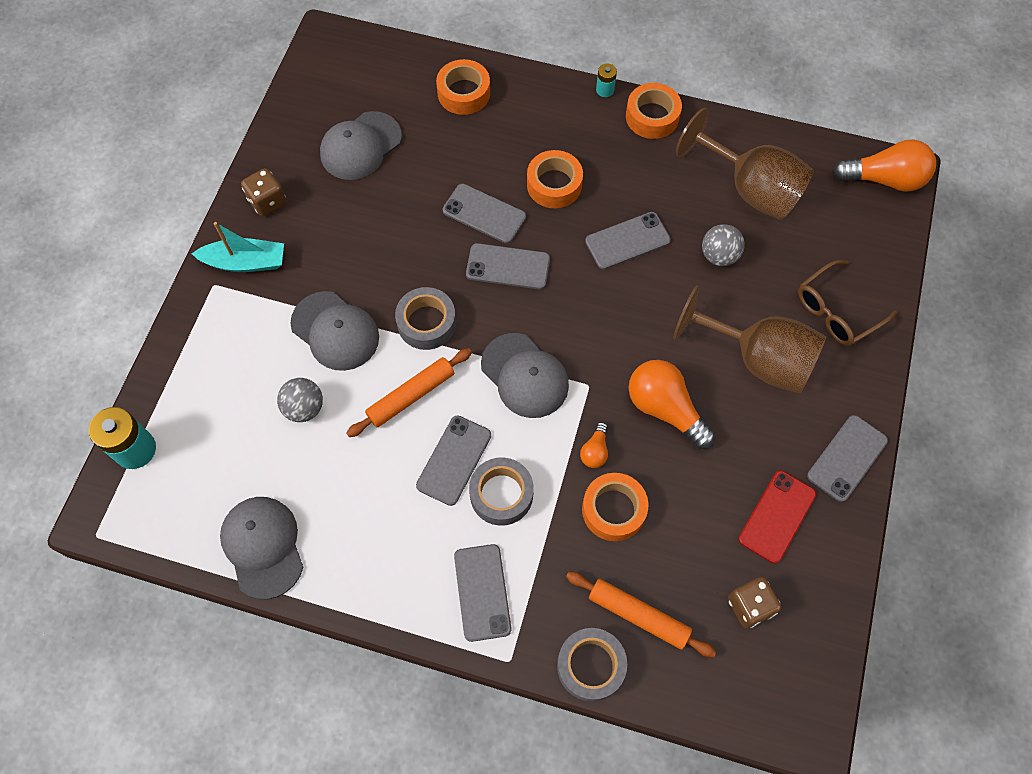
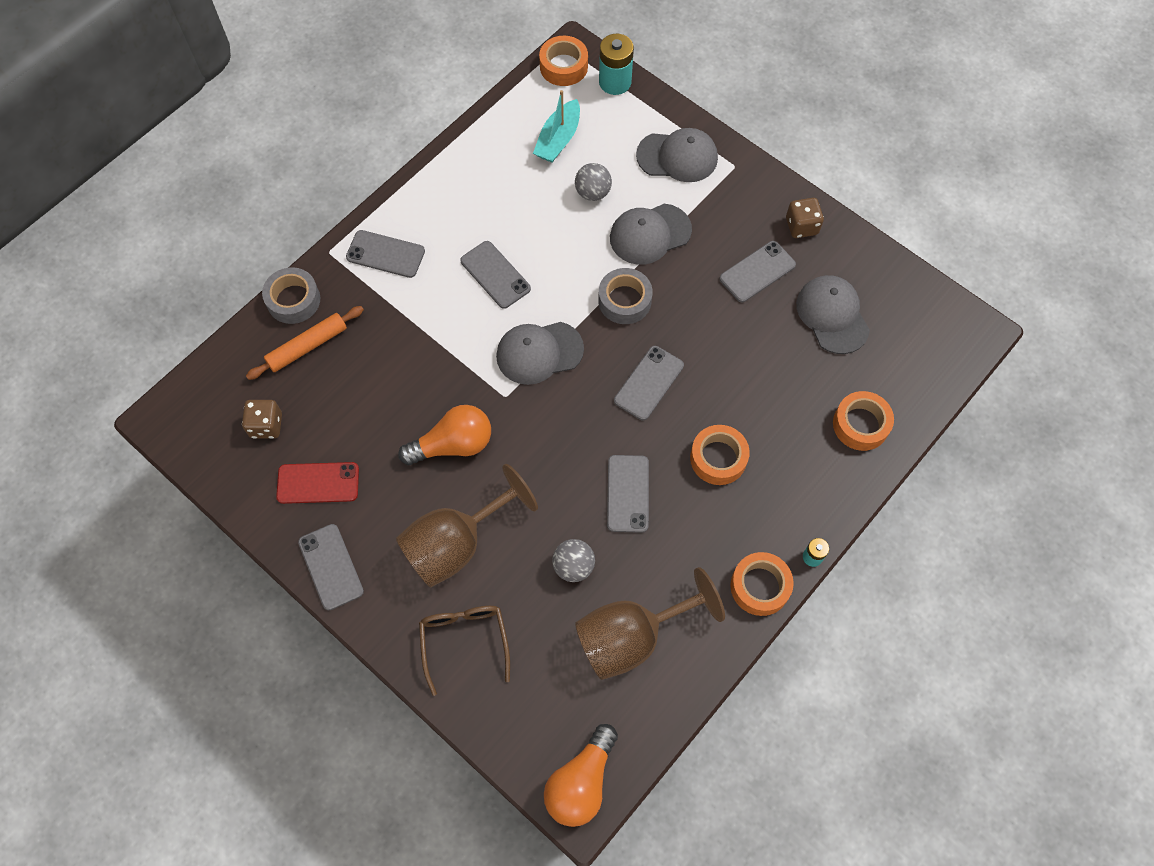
camera: 115 degrees right, 0 degrees up
turquoise boat [192,222,284,272] -> turquoise boat moved to [533,90,580,163]
grey cap [220,497,303,599] -> grey cap moved to [636,128,718,182]
orange rolling pin [347,348,472,437] -> none
grey phone [443,184,526,243] -> grey phone moved to [719,241,796,302]
grey tape [469,457,534,526] -> none
orange light bulb [580,422,608,468] -> none
orange tape [582,473,648,541] -> orange tape moved to [539,36,588,86]
red phone [738,471,816,564] -> red phone turned 60 degrees counterclockwise [276,462,359,504]

